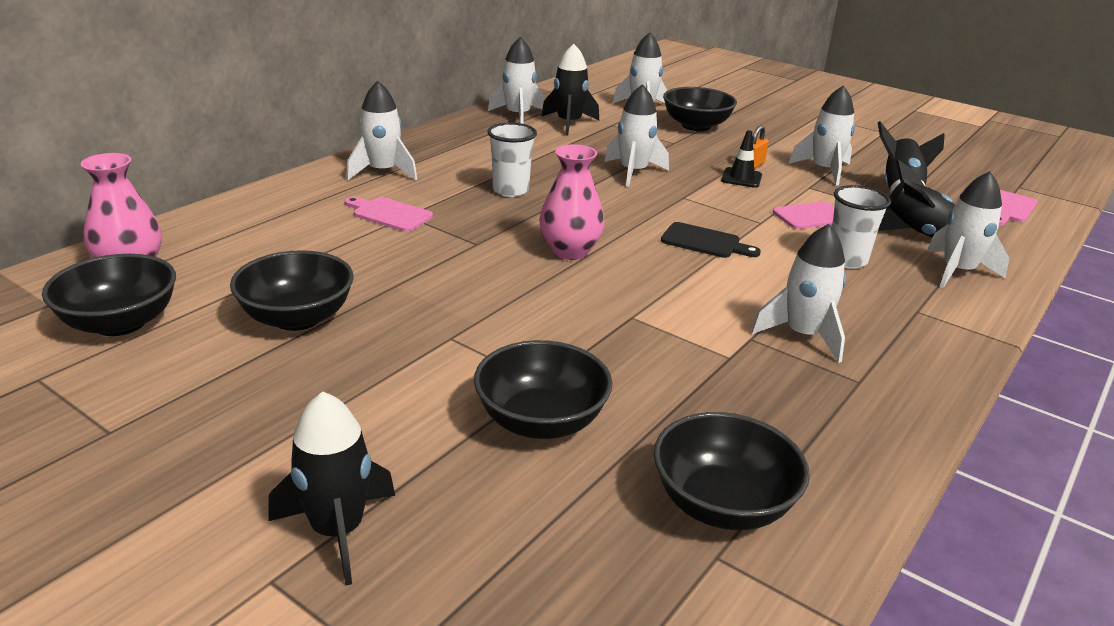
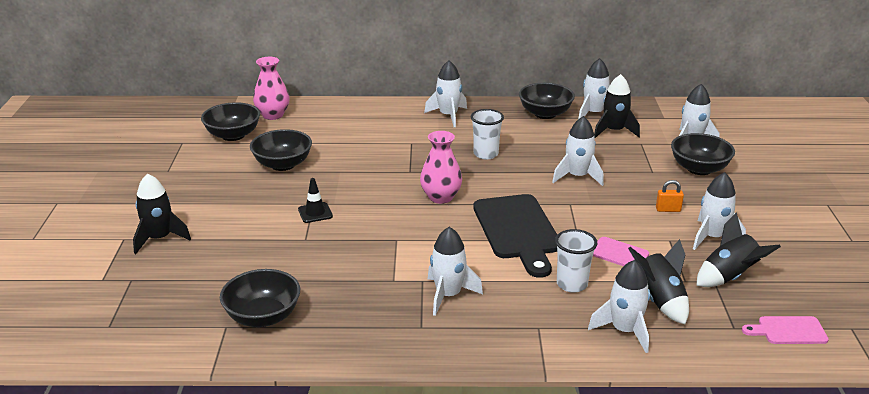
camera: 55 degrees right, 0 degrees up
pink cutting board [344,197,433,232] -> none
black bowl [474,340,613,439] -> black bowl moved to [519,83,575,119]
black cutting board [661,222,761,258] -> black cutting board [473,194,557,278], size x2.00
black traffic cone [721,130,762,188] -> black traffic cone moved to [298,178,333,223]

